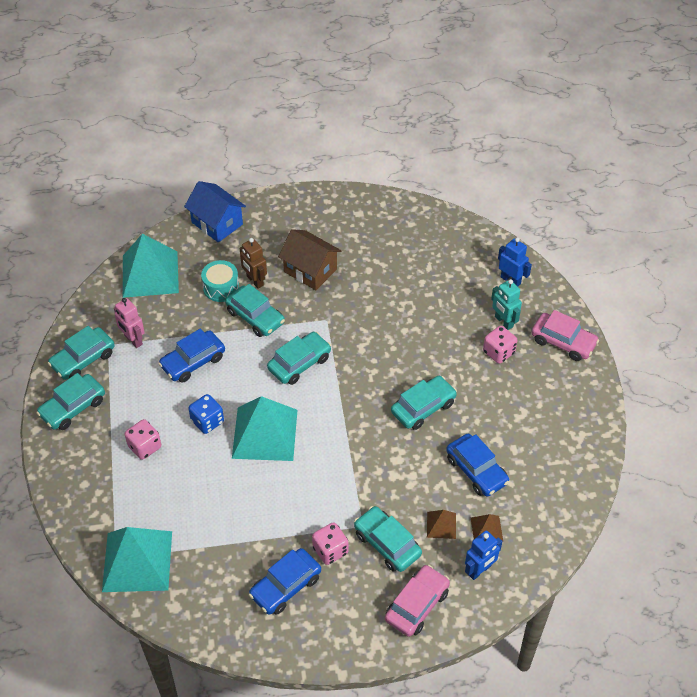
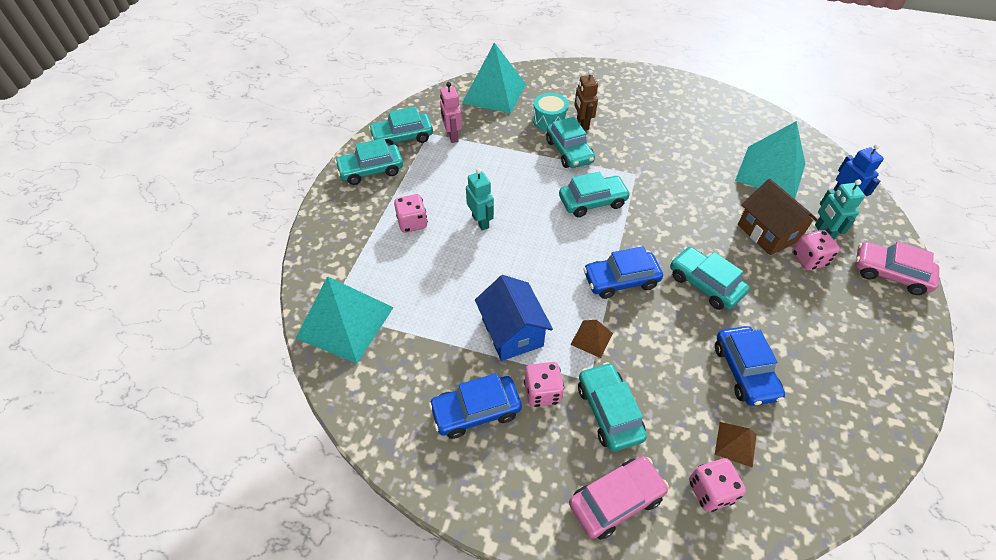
camera: 25 degrees right, 0 degrees up
blue car [158,328,225,383] -> blue car moved to [583,246,663,299]
blue house [184,181,246,242] -> blue house moved to [475,275,553,361]
blue dice [188,394,224,434] -> turquoise robot [466,168,494,231]
turquoise pyramid [232,396,297,461] -> turquoise pyramid moved to [735,121,805,199]
brown house [278,229,341,290] -> brown house moved to [738,179,819,255]
turquoise car [391,376,457,430] -> turquoise car turned 120 degrees counterclockwise [670,247,749,310]
brown pyramid [427,510,456,539] -> brown pyramid moved to [570,320,613,358]
blue robot [465,530,502,580] -> pink dice [689,458,746,512]
pink car [531,310,599,361] -> pink car turned 150 degrees clockwise [855,242,939,295]

